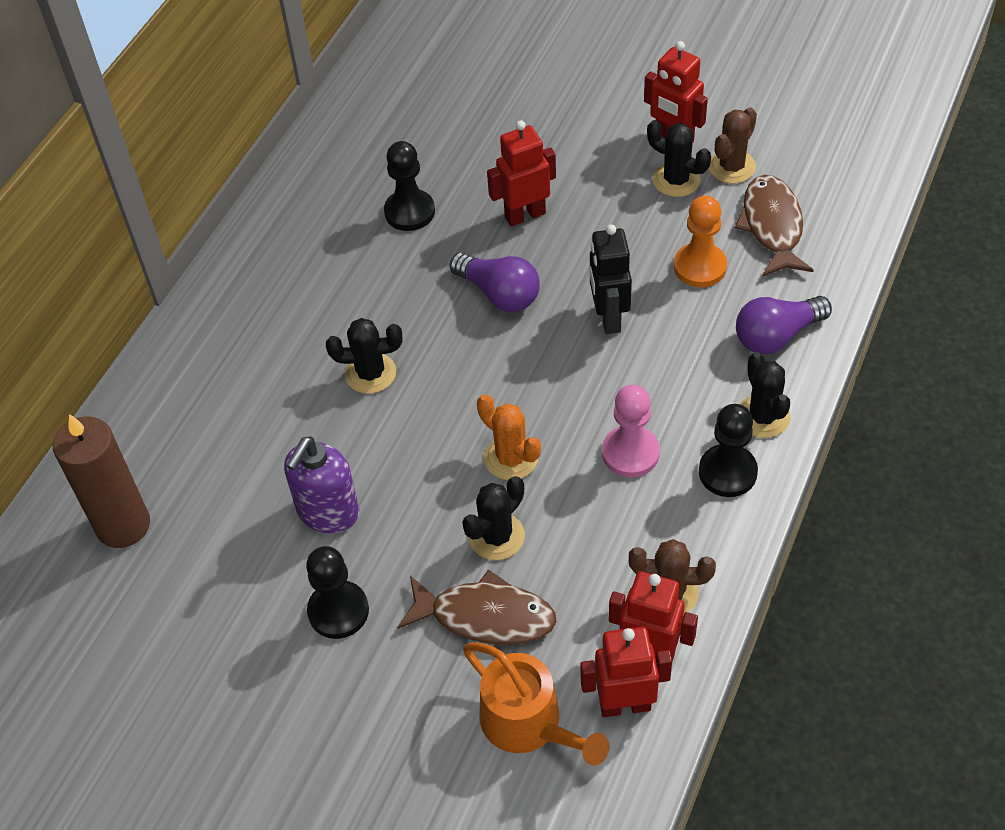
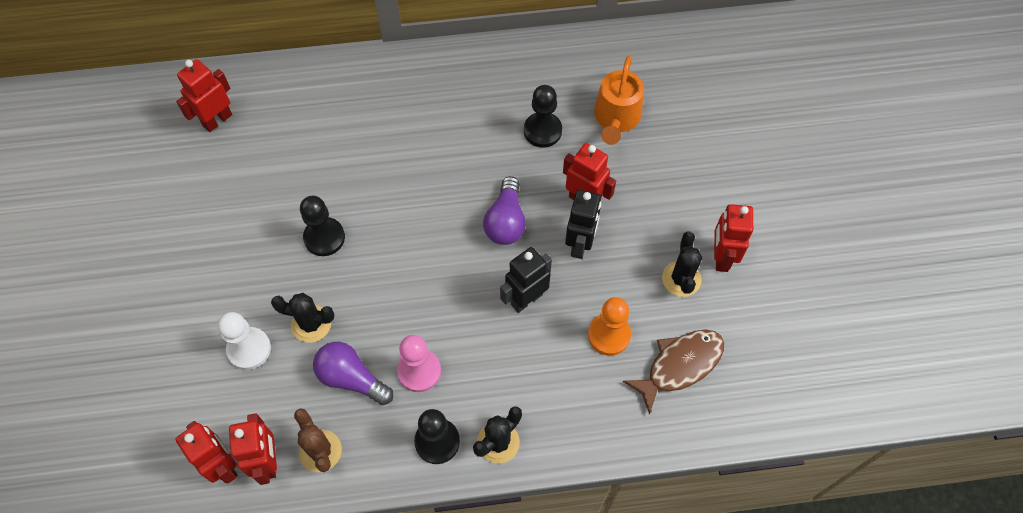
camera: 55 degrees right, 10 degrees up
brown candle [53,414,150,548] -> red robot [176,59,232,132]
purple soap dispenser [284,436,359,533] -> none
black pawn [306,546,369,639] -> black pawn moved to [300,196,345,256]
black cactus [326,318,402,394] -> none
brown fish [397,570,557,645] -> white pawn [218,312,271,370]
orange watering can [463,643,609,766] -> orange watering can moved to [594,56,644,145]
orange cactus [477,394,541,480] -> none
brown cactus [709,107,757,184] -> none
purple light bulb [736,296,832,354] -> purple light bulb moved to [313,342,393,405]
none -> black robot [565,190,601,259]

